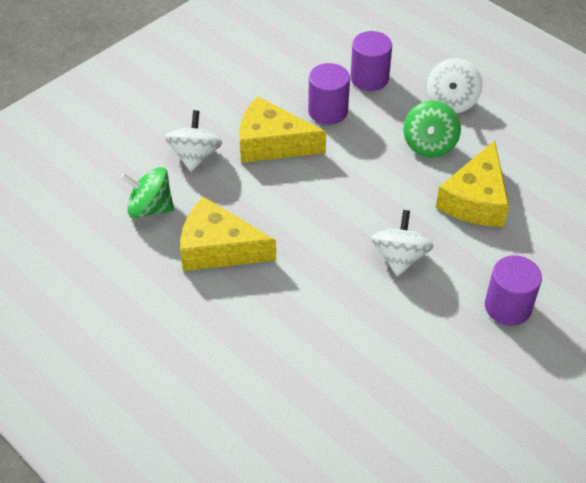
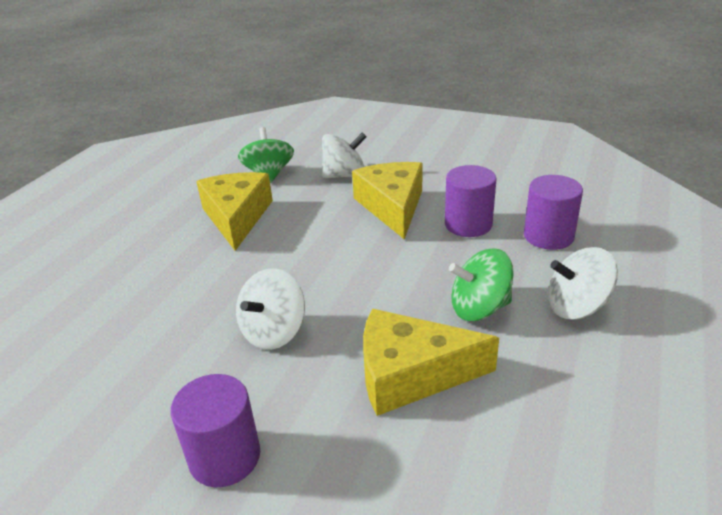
camera: 70 degrees right, 15 degrees down
white spinning top [371,210,434,277] -> white spinning top turned 135 degrees clockwise [236,268,305,350]

